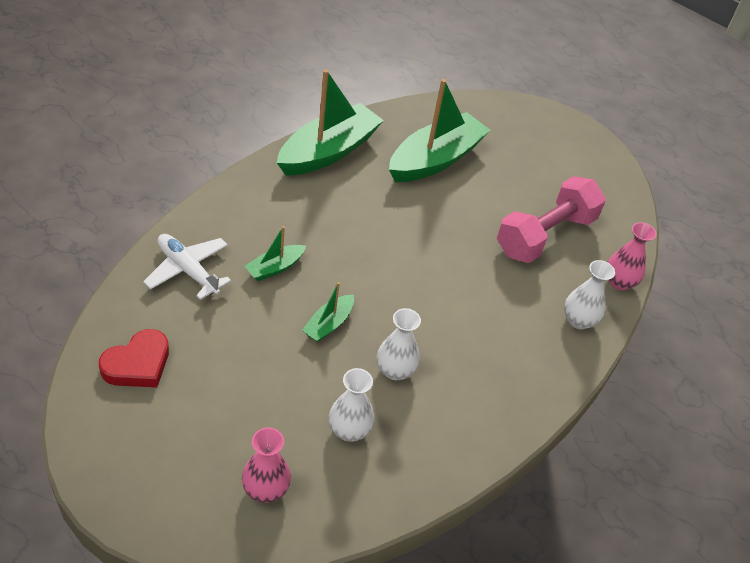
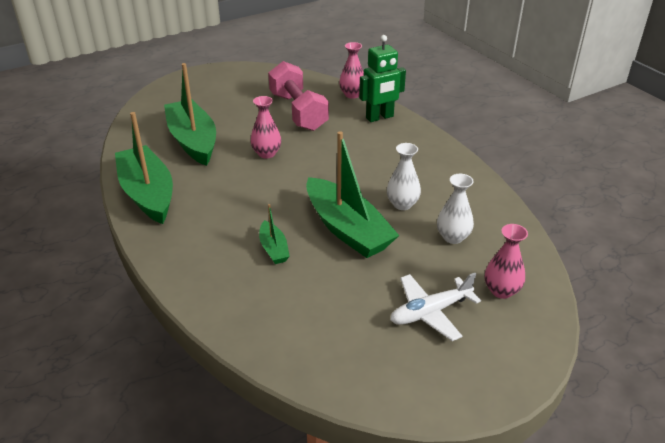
camera: 65 degrees left, 10 degrees down
red heart [99,329,169,388] -> none
white plane [143,234,231,300] -> white plane moved to [390,273,481,341]
green boat [302,282,354,343] -> green boat [306,131,400,258], size x2.14
white vase [564,260,615,329] -> green robot [359,35,406,122]
none -> pink vase [250,96,281,158]

